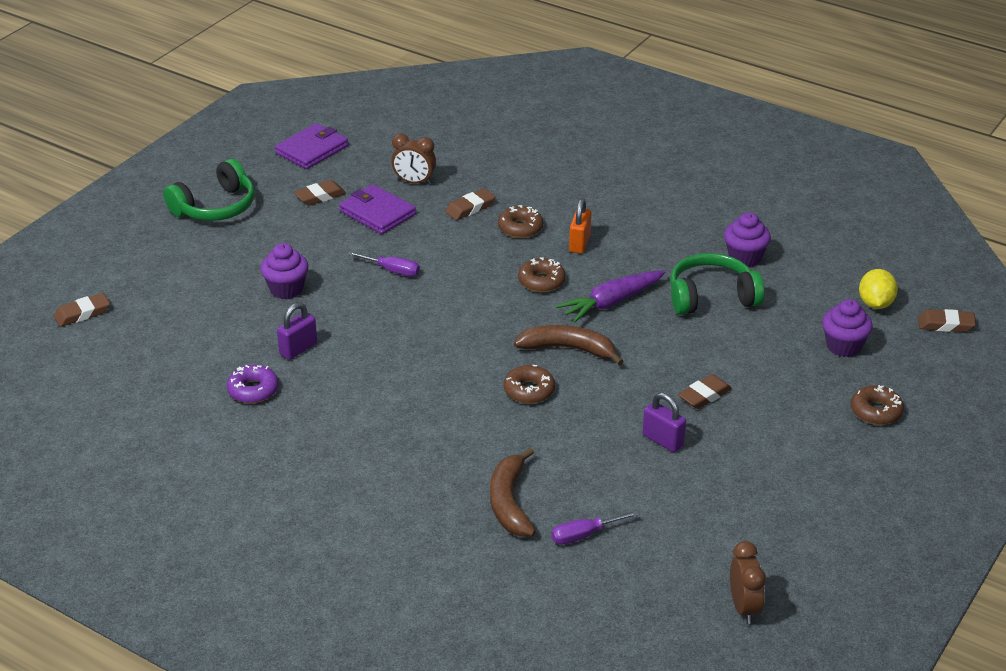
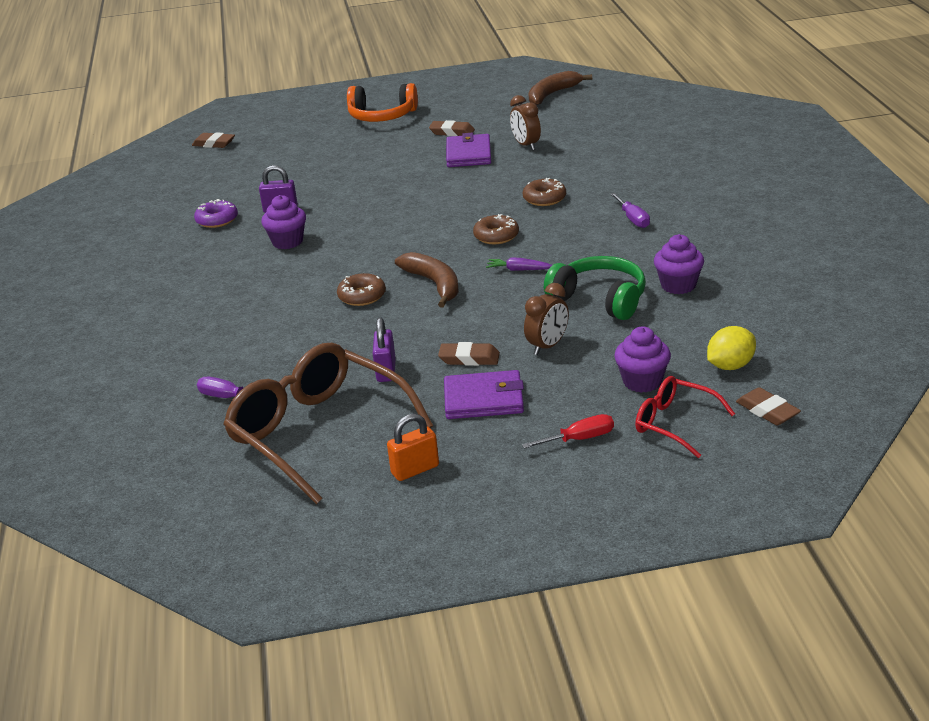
camera: 50 degrees right, 5 degrees down
green headphones [163,159,255,221] -> orange headphones [347,83,418,122]
purple cupcake [260,243,308,299] -> purple cupcake moved to [261,195,306,249]
purple wallet [275,123,348,169] -> purple wallet moved to [444,370,524,419]
purple screwdriver [348,252,420,276] -> purple screwdriver moved to [610,193,650,228]
brown eraser [445,188,495,220] -> none
brown banana [490,448,536,537] -> brown banana moved to [528,71,592,105]
purple carrot [556,270,666,323] -> purple carrot [486,257,552,271], size x0.54
orange padlock [569,198,591,254] -> orange padlock moved to [387,413,439,481]
brown clock [730,541,766,624] -> brown clock moved to [524,283,569,355]
brown donut [851,385,904,425] -> red screwdriver [522,414,614,449]
none -> brown glasses [223,343,433,504]
none -> red glasses [635,376,735,458]

